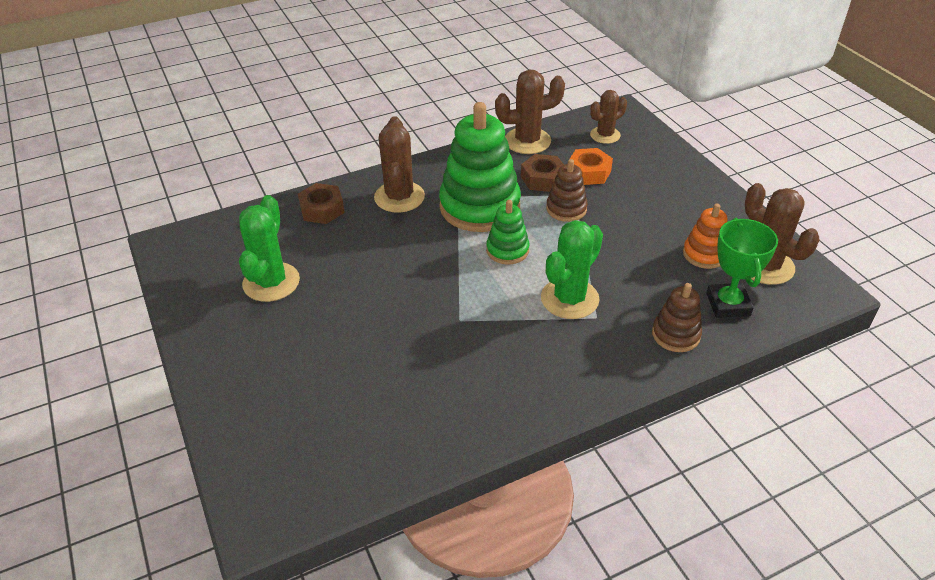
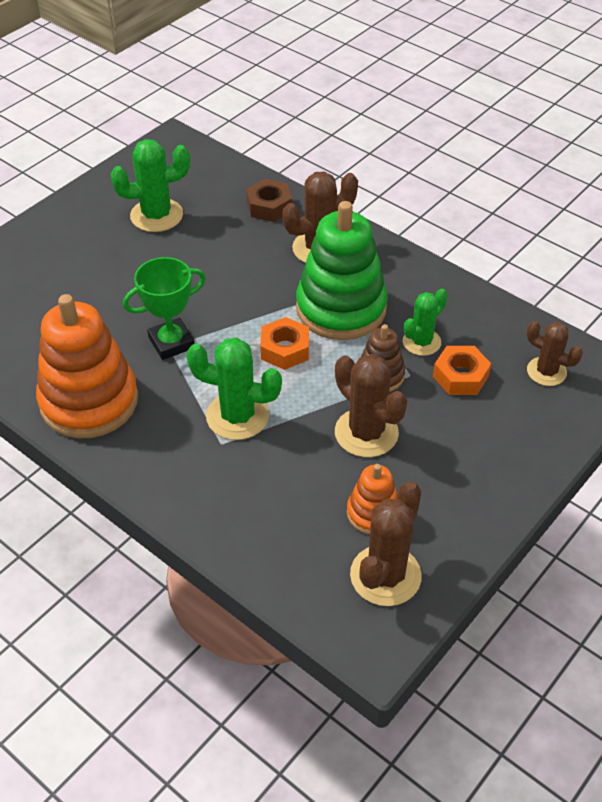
camera: 65 degrees right, 5 degrees up
green stacking toy [486,200,530,264] -> orange nut [260,317,309,370]
brown cactus [495,69,565,154] -> brown cactus moved to [335,354,407,457]
brown nut [521,154,564,192] -> green cactus [403,289,448,356]
brown stacking toy [652,283,702,352] -> none
green trophy [706,218,778,318] -> green trophy moved to [123,257,206,360]
none -> orange stacking toy [36,294,138,438]

